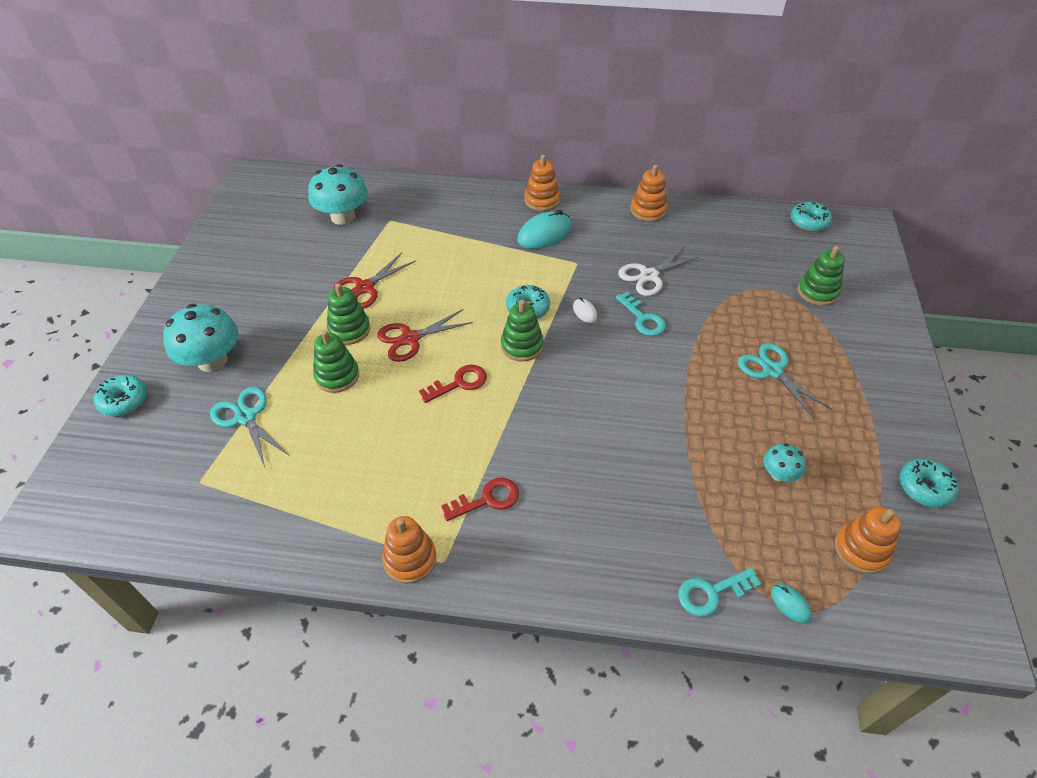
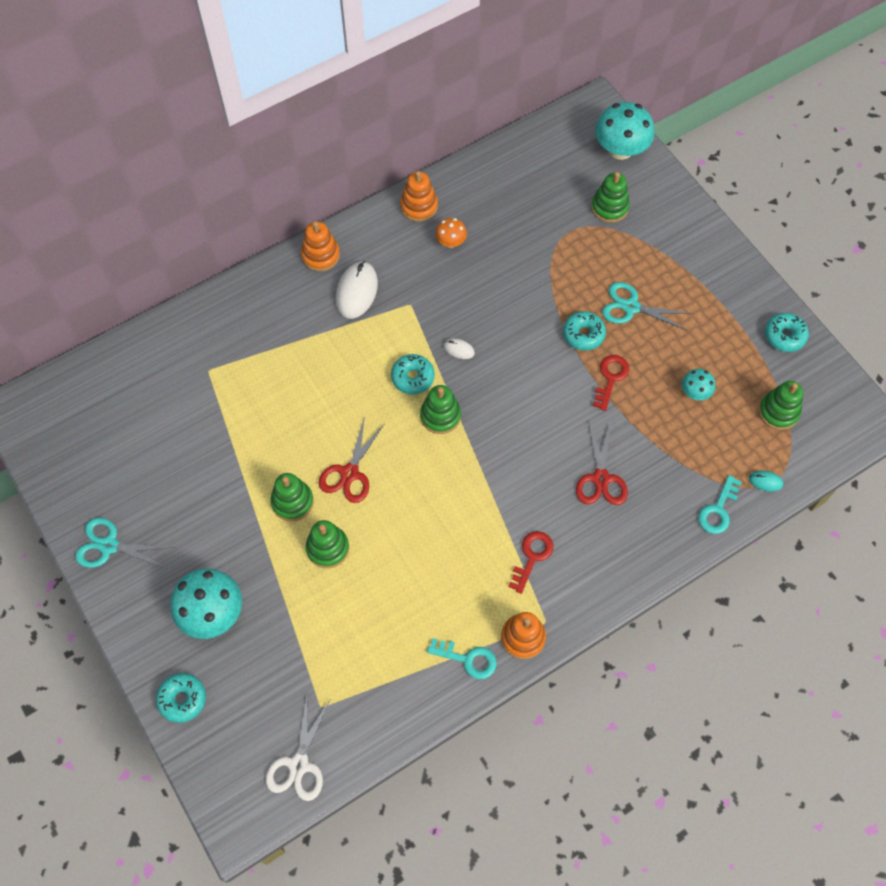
camera: 40 degrees left, 15 degrees up
turquoise scissors [210,387,289,467] -> turquoise scissors moved to [75,518,175,569]
turquoise mushroom [308,164,368,225] -> turquoise mushroom moved to [595,102,654,160]
red scissors [333,253,416,309] -> red scissors moved to [576,422,628,505]
red key [419,365,487,403] -> red key moved to [593,355,629,411]
turquoise mouse [517,210,572,249] -> white mouse [336,261,378,319]
turquoise key [616,292,666,336] -> turquoise key moved to [427,638,497,679]
white scissors [618,246,700,296] -> white scissors moved to [266,695,330,801]
turquoise donut [791,202,832,232] -> turquoise donut moved to [563,311,606,351]
orange stacking toy [835,507,901,574] -> green stacking toy [759,381,803,430]
none -> orange mushroom [435,218,467,248]

